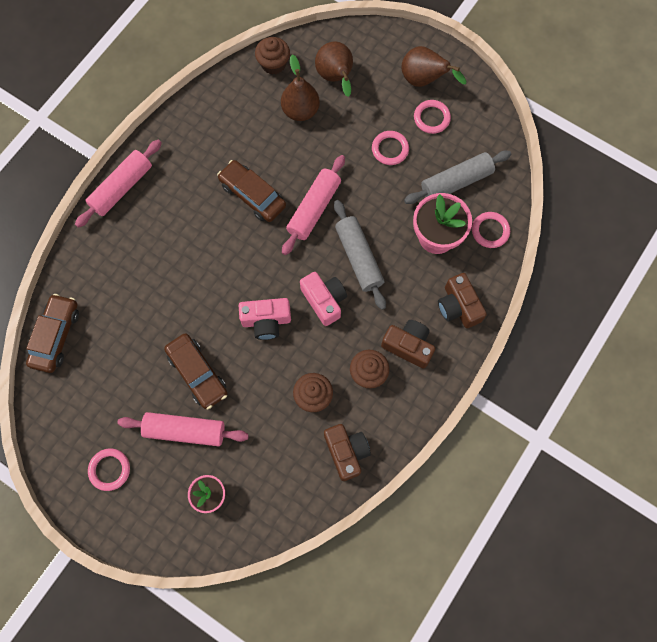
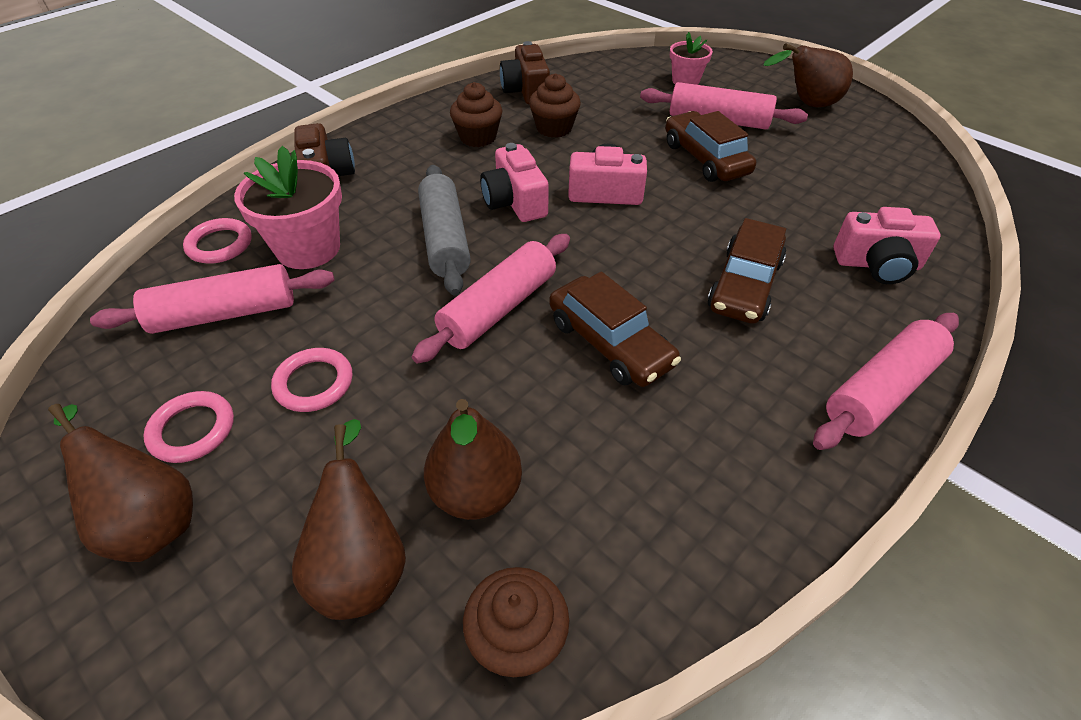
camera: 170 degrees left, 25 degrees down
brown car [26,294,79,373] -> brown car moved to [707,218,786,324]
pink ring [88,448,130,491] -> brown pear [764,43,853,107]
brown camera [381,320,435,369] -> none
grey rolling pin [404,151,511,204] -> pink rolling pin [90,264,335,334]
none -> pink camera [834,207,940,284]

